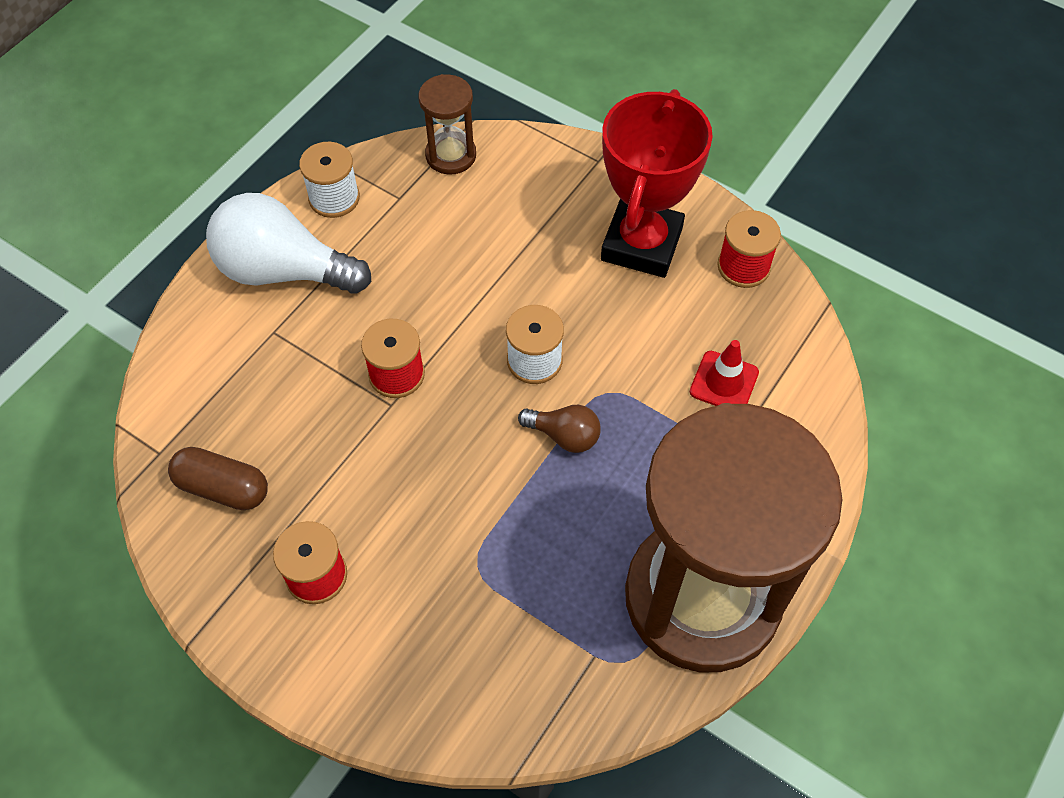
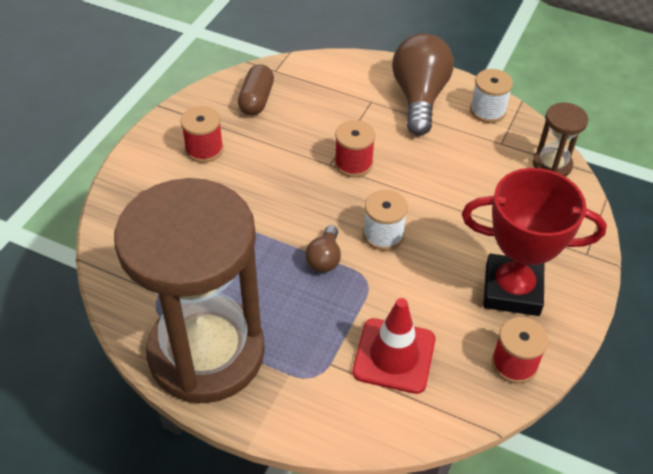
camera: 80 degrees right, 10 degrees down
white light bulb [206,193,371,294] -> brown light bulb [392,33,454,136]
red traffic cone [690,340,759,406] -> red traffic cone [352,298,435,394], size x1.55

